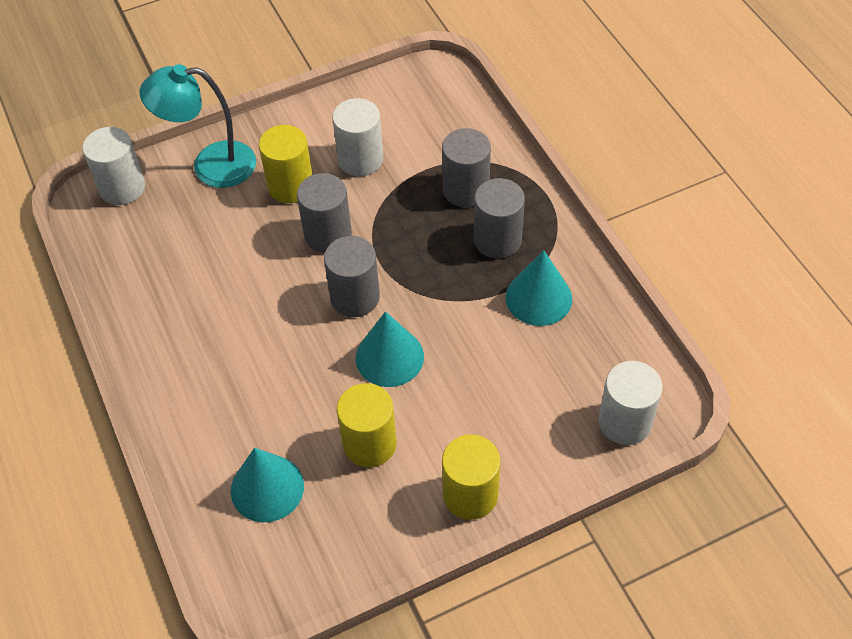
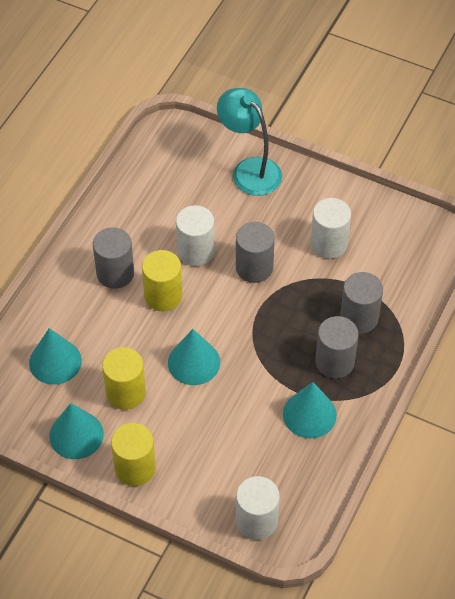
camera: 50 degrees right, 0 degrees up
white cylinder [82,127,145,205] -> white cylinder moved to [176,205,215,266]
yellow cylinder [259,125,312,203] -> yellow cylinder moved to [142,250,182,312]
grey cylinder [324,236,380,317] -> grey cylinder moved to [93,227,134,289]
none -> turquoise cone [49,403,104,459]

